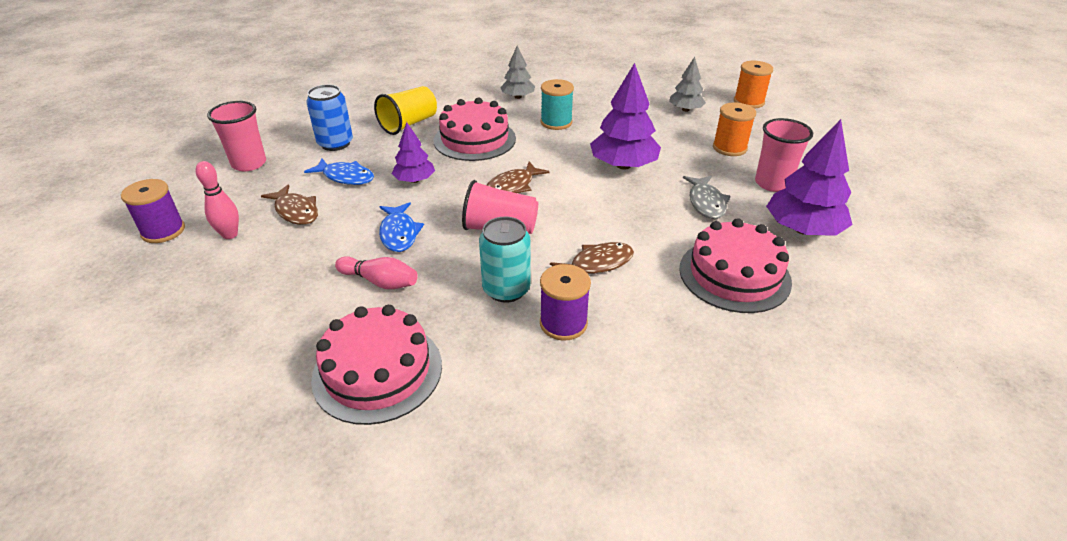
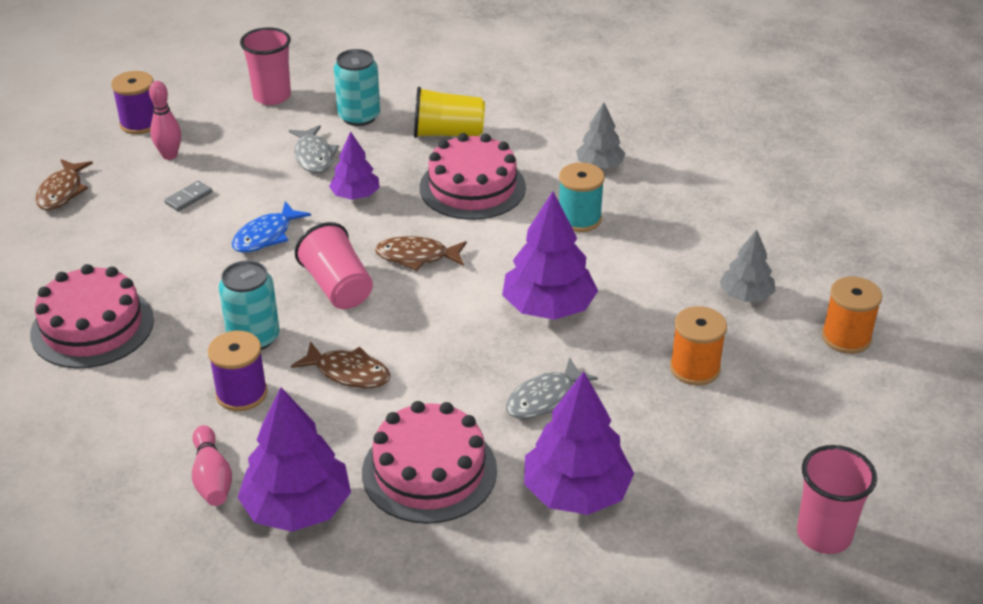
camera: 50 degrees right, 0 degrees up
brown fish [261,184,318,225] -> brown fish moved to [35,159,93,211]
blue fish [304,158,374,185] -> grey fish [289,125,339,173]
blue can [306,85,353,151] -> turquoise can [334,49,380,126]
pink bowling pin [335,256,418,289] -> pink bowling pin moved to [192,425,232,506]
pink cup [755,118,813,192] -> pink cup moved to [797,445,877,554]
none -> grey domino [164,181,212,211]
none -> purple tree [237,387,351,532]

